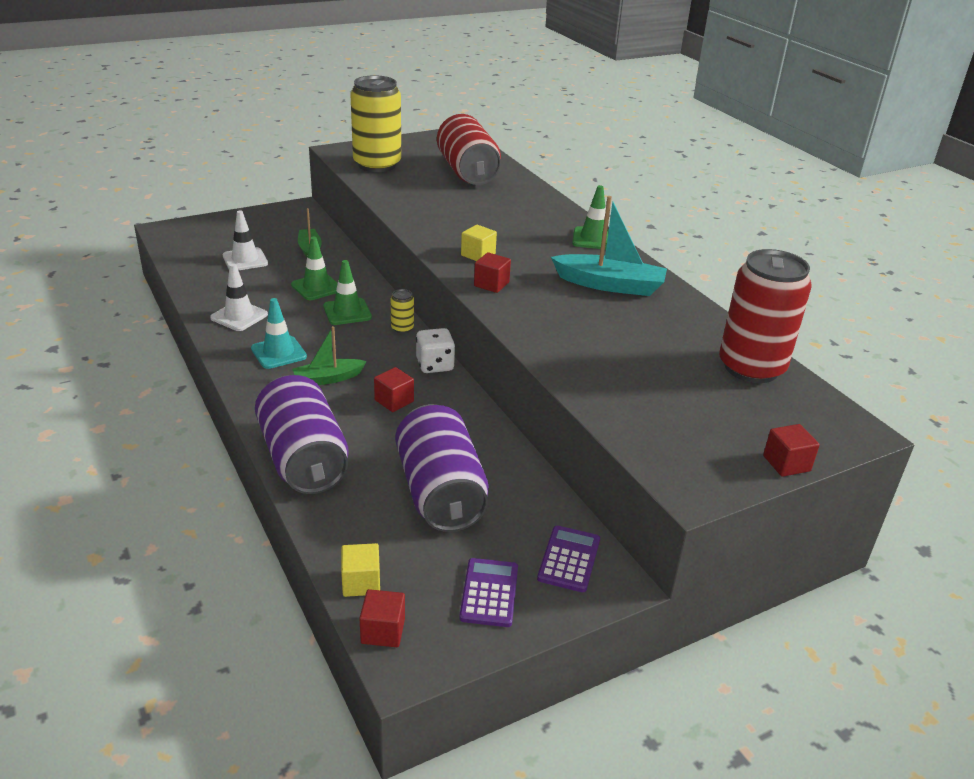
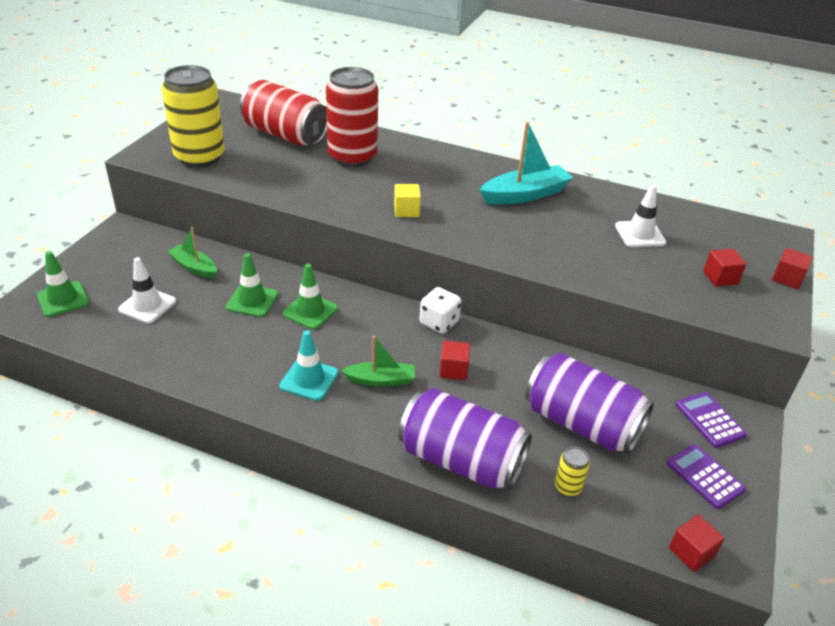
camera: 40 degrees left, 5 degrees up
white traffic cone [210,263,268,331] -> white traffic cone moved to [615,184,666,247]
green boat [292,326,367,385] -> green boat turned 120 degrees counterclockwise [341,336,415,386]
yellow cube [341,543,380,597] -> none
yellow can [391,289,414,333] -> yellow can moved to [555,447,590,496]
red cube [474,252,511,293] -> red cube moved to [703,249,747,287]
green traffic cone [572,185,609,250] -> green traffic cone moved to [37,251,89,317]
red can [719,249,812,383] -> red can moved to [326,67,378,167]

